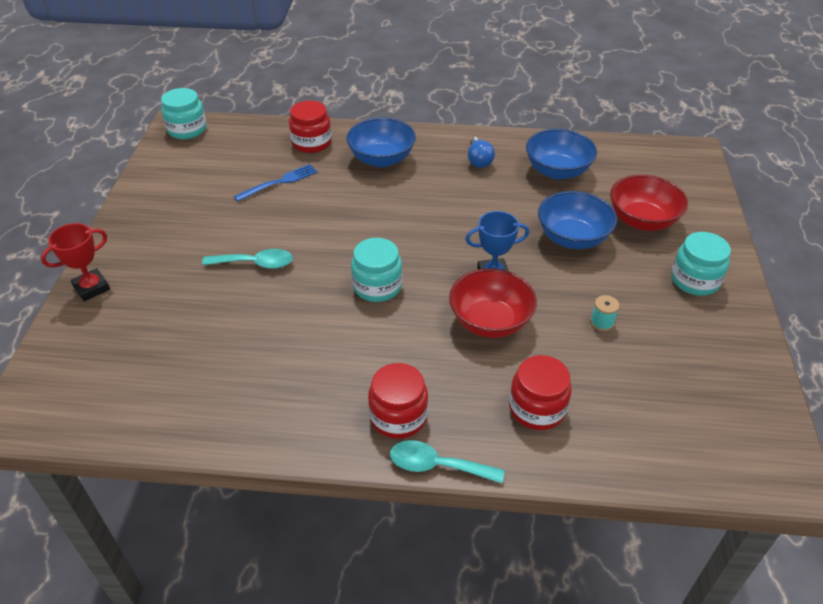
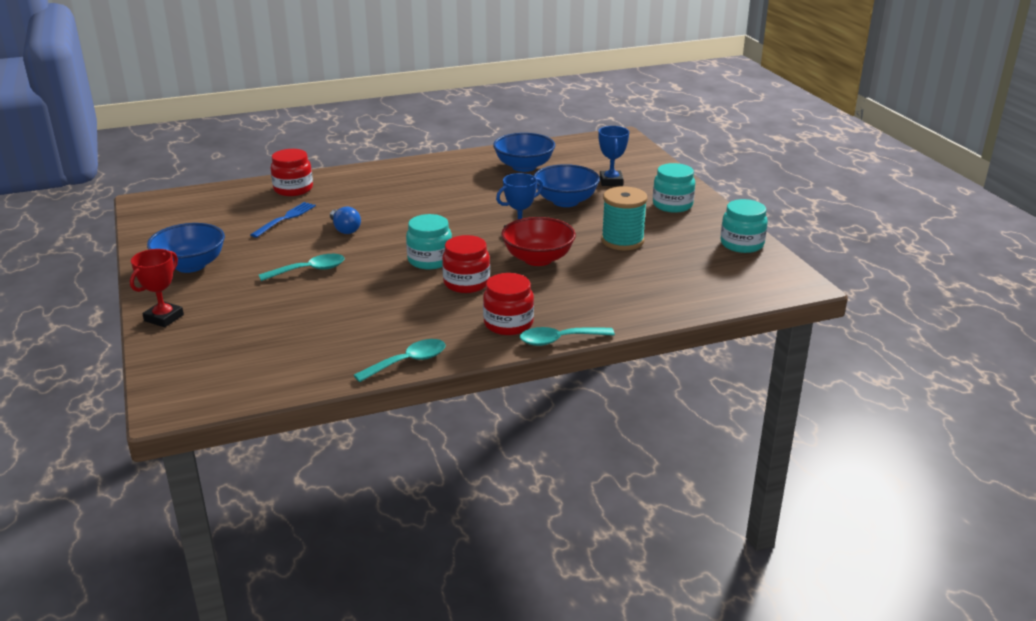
camera: 25 degrees left, 15 degrees down
turquoise jar [161,88,207,139] -> turquoise jar moved to [721,199,768,253]
blue bowl [347,118,416,167] -> blue bowl moved to [147,223,225,273]
blue light bulb [468,137,495,168] -> blue light bulb moved to [330,207,361,234]
red jar [509,355,572,430] -> red jar moved to [442,235,490,293]
turquoise spool [590,295,619,331] -> turquoise spool [601,186,647,250], size x2.17
red bowl [610,175,688,231] -> blue trophy [598,126,629,186]
none -> turquoise spoon [354,339,446,382]

